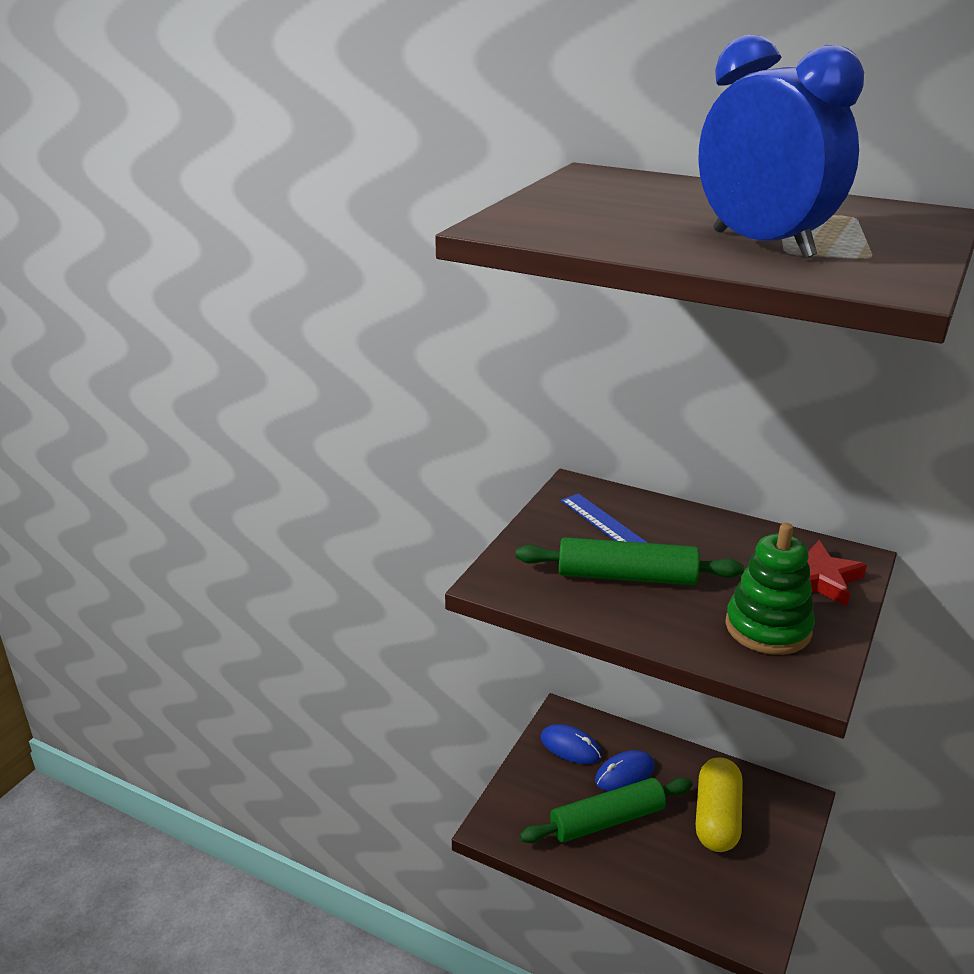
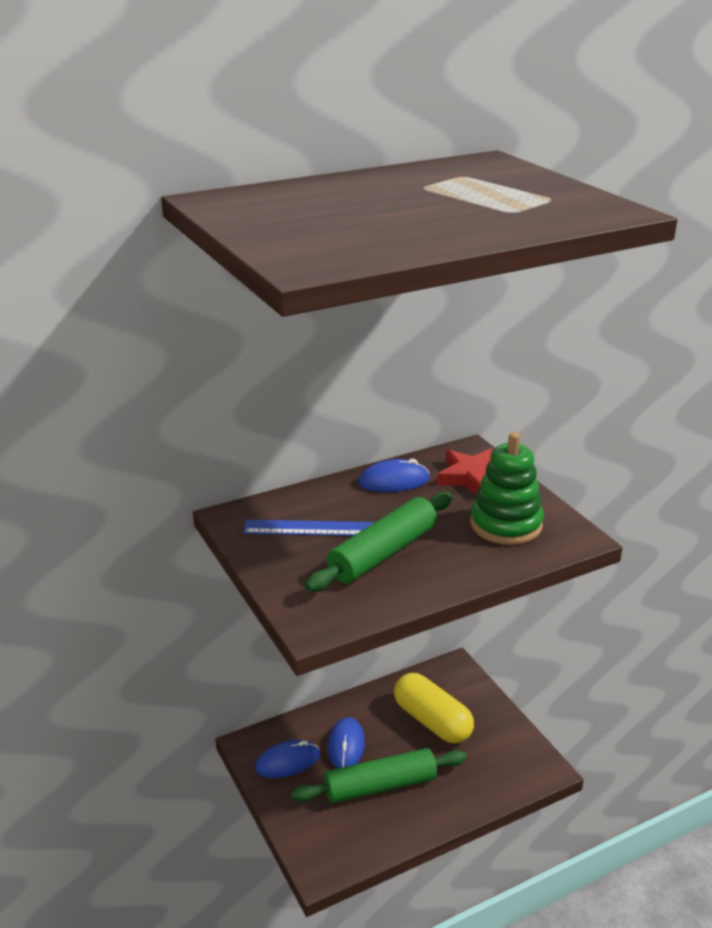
camera: 55 degrees left, 0 degrees up
green rolling pin [520,777,693,843] -> green rolling pin turned 60 degrees clockwise [291,748,467,803]
blue clock [698,34,864,259] -> none
none -> blue mouse [358,459,430,492]

